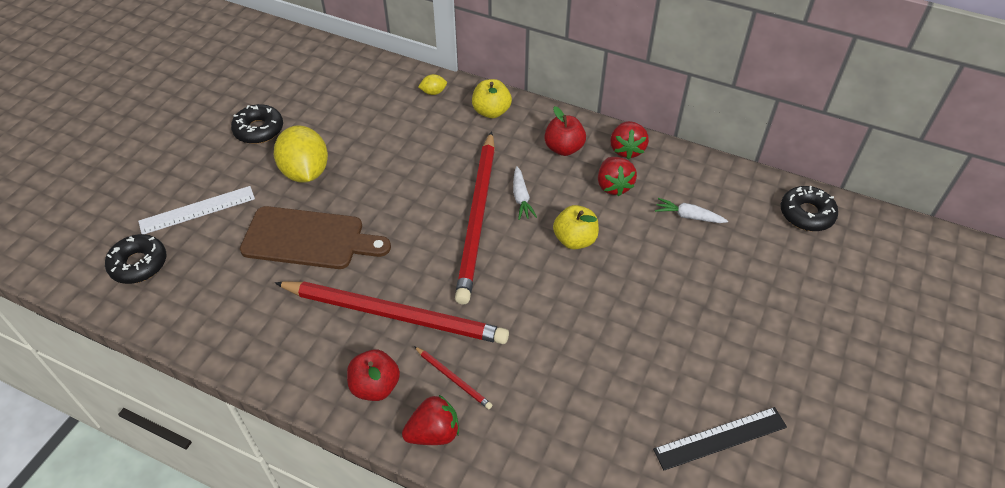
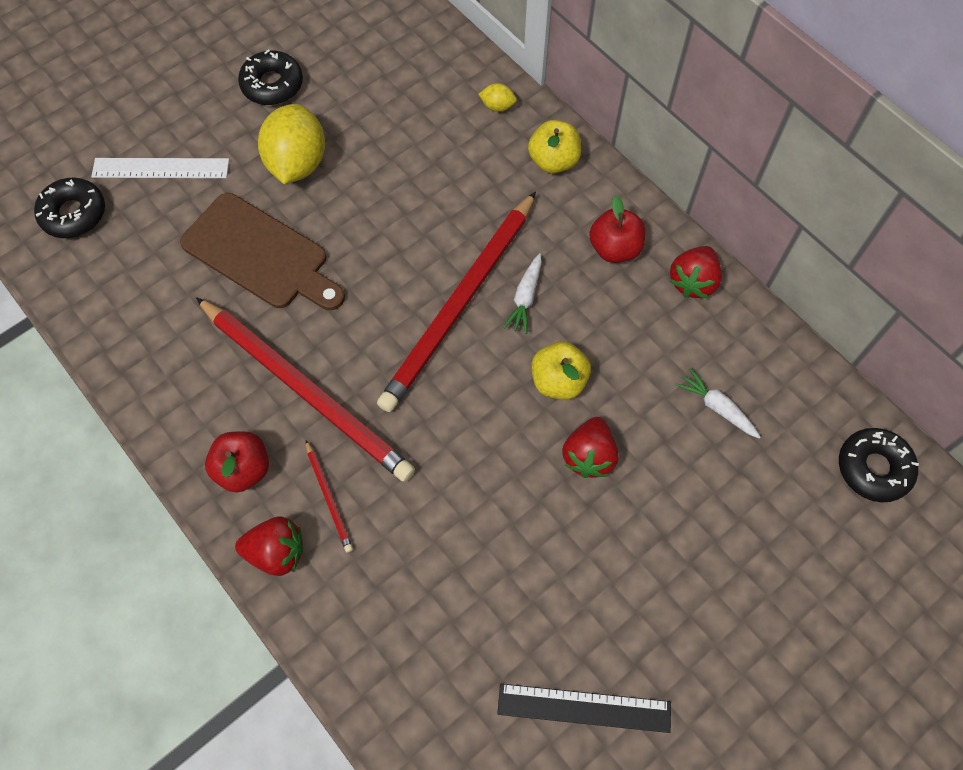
camera: 25 degrees right, 15 degrees up
red strawberry [598,157,637,196] -> red strawberry moved to [562,417,619,478]

